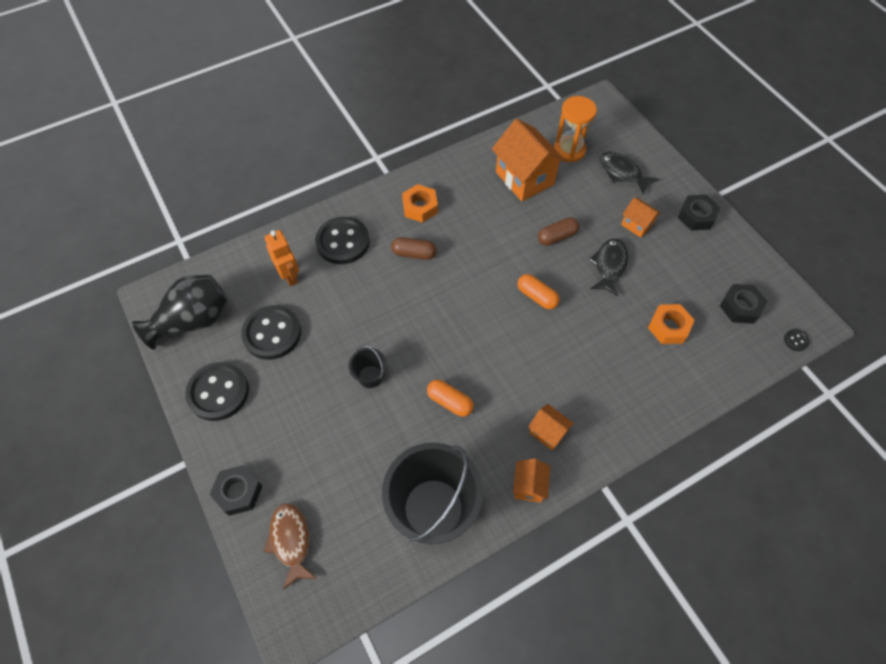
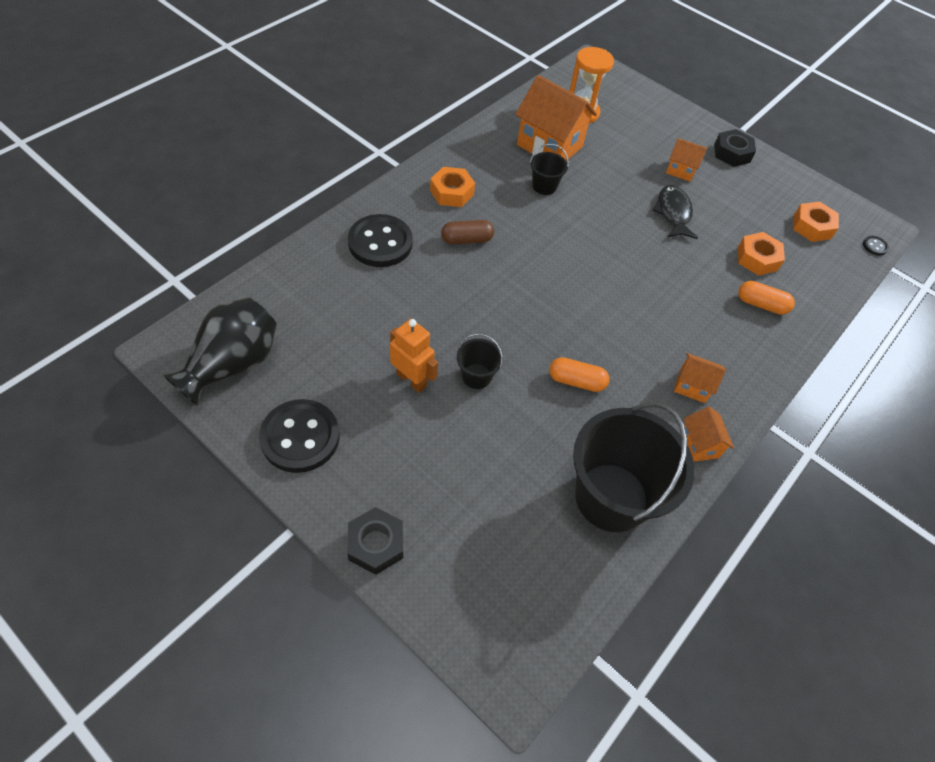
camera: 25 degrees left, 5 degrees down
black button [241,305,301,360] -> none
orange robot [264,230,299,286] -> orange robot moved to [390,319,438,393]
brown fish [264,503,317,590] -> none
orange capsule [517,274,560,310] -> orange capsule moved to [738,281,795,315]
brown capsule [538,217,579,246] -> none
black fish [599,152,658,195] -> none
black nut [720,284,768,324] -> orange nut [793,201,839,242]
none -> black bucket [530,144,569,195]

